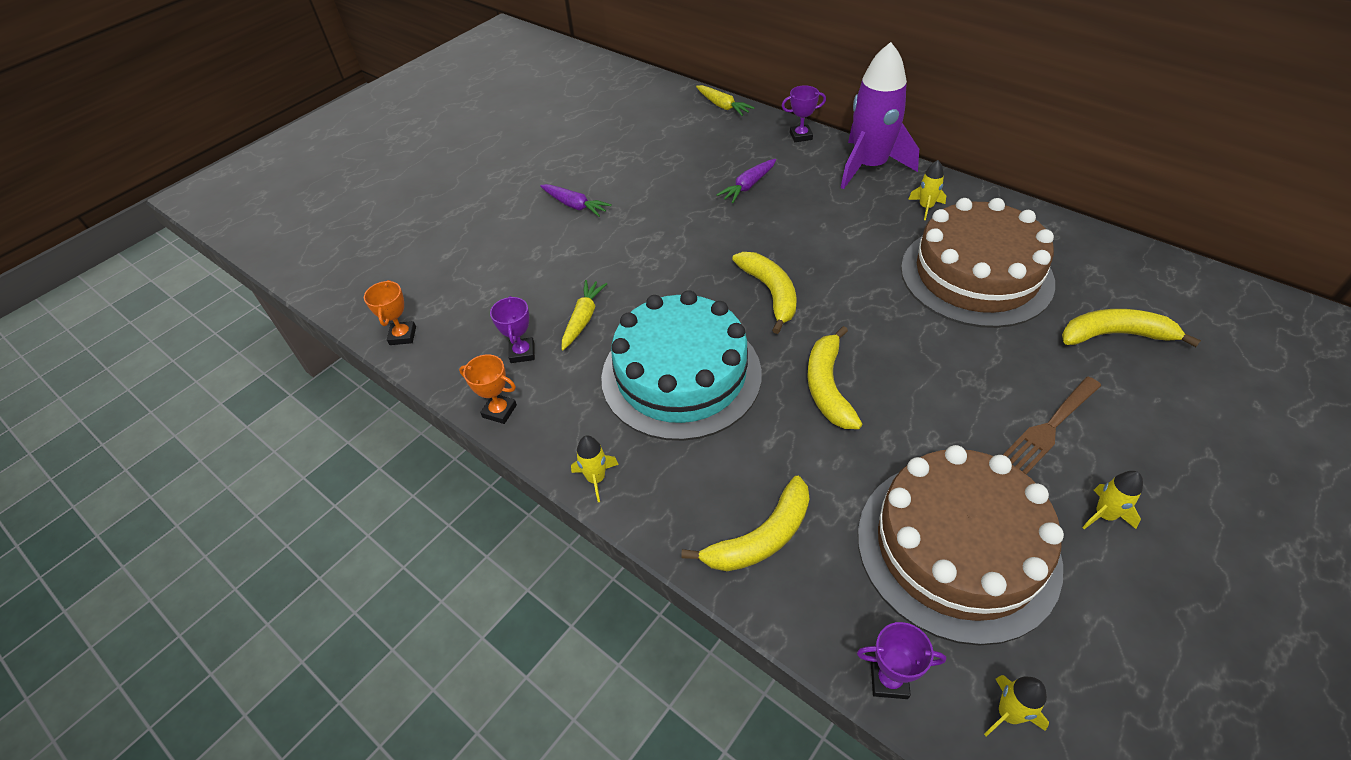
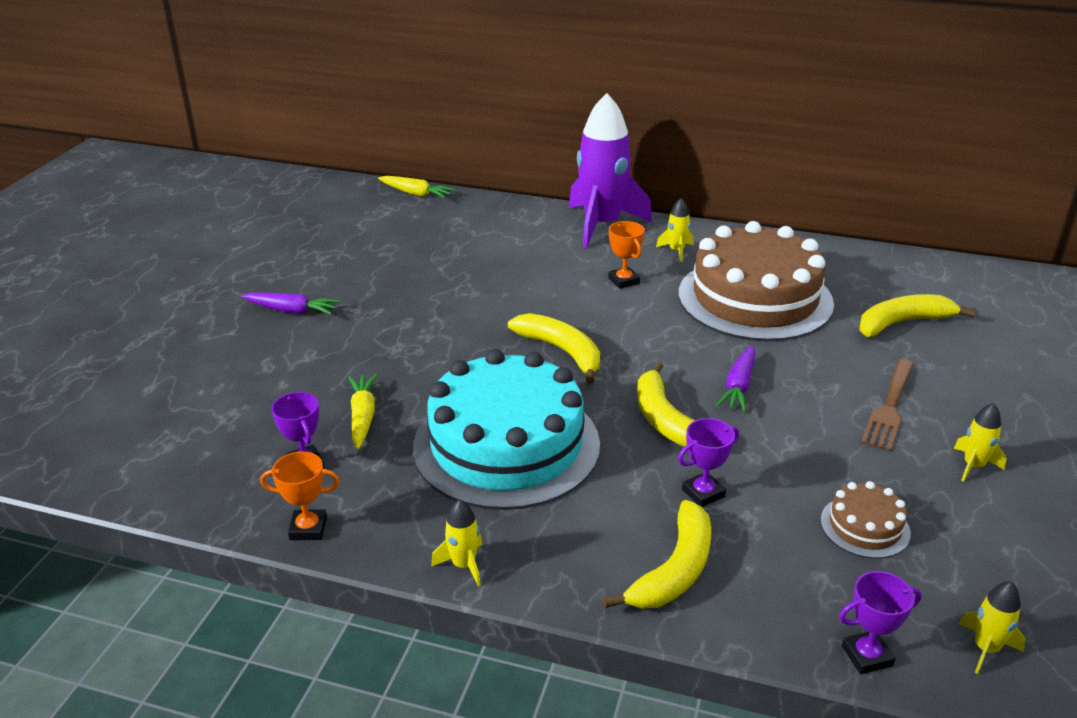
camera: 25 degrees left, 15 degrees down
orange trophy [364,280,416,345] -> orange trophy moved to [608,221,645,289]
purple carrot [716,159,776,203] -> purple carrot moved to [716,345,756,412]
purple trophy [782,85,826,142] -> purple trophy moved to [678,418,739,507]
brown cake [858,445,1064,645] -> brown cake [821,481,911,559], size x0.42

